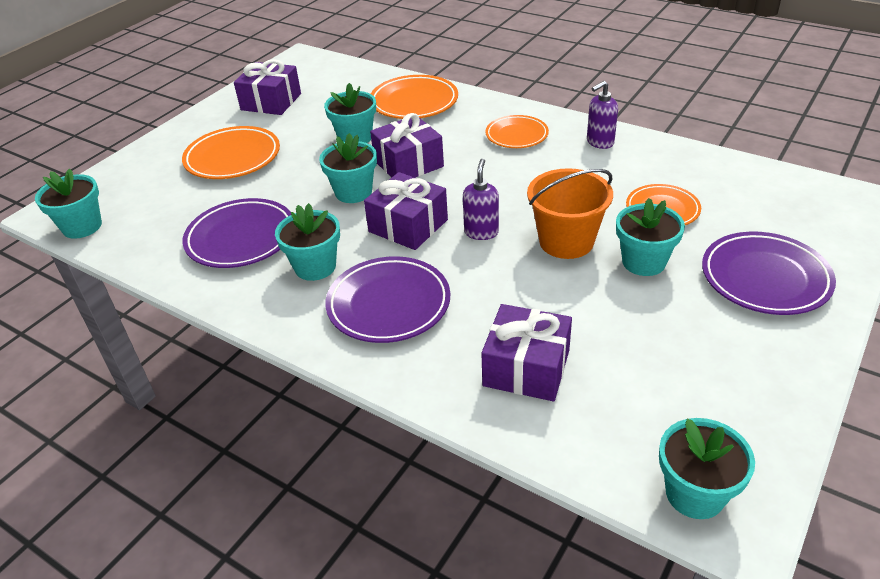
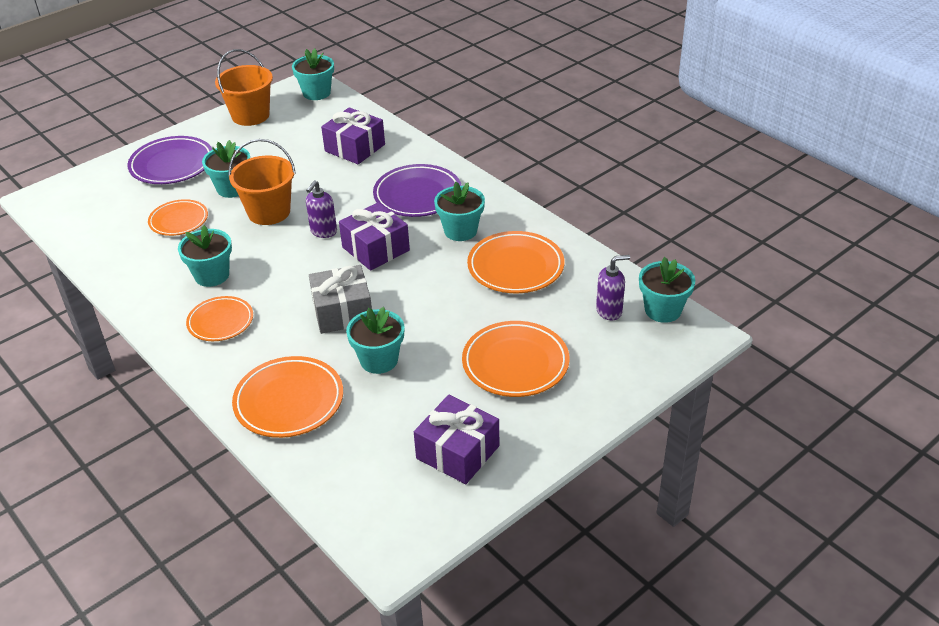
camera: 165 degrees left, 0 degrees up
purple plate [182,198,291,268] -> orange plate [467,231,564,293]
turquoise flower pot [319,133,377,203] -> turquoise flower pot moved to [178,225,232,287]
purple gift [370,113,444,178] -> grey gift [309,265,372,334]
purple soap dispenser [587,81,618,149] -> purple soap dispenser moved to [596,255,630,320]
none -> orange bucket [215,49,273,126]

